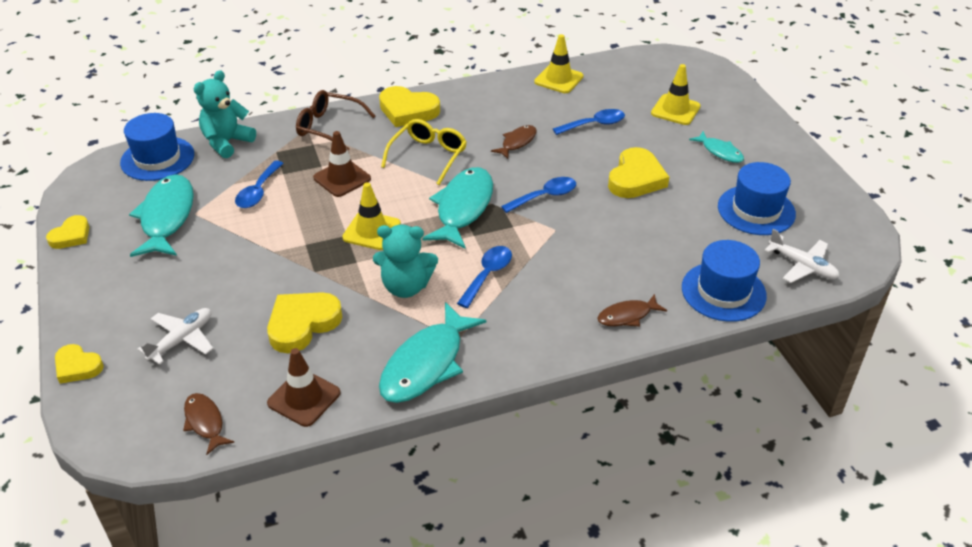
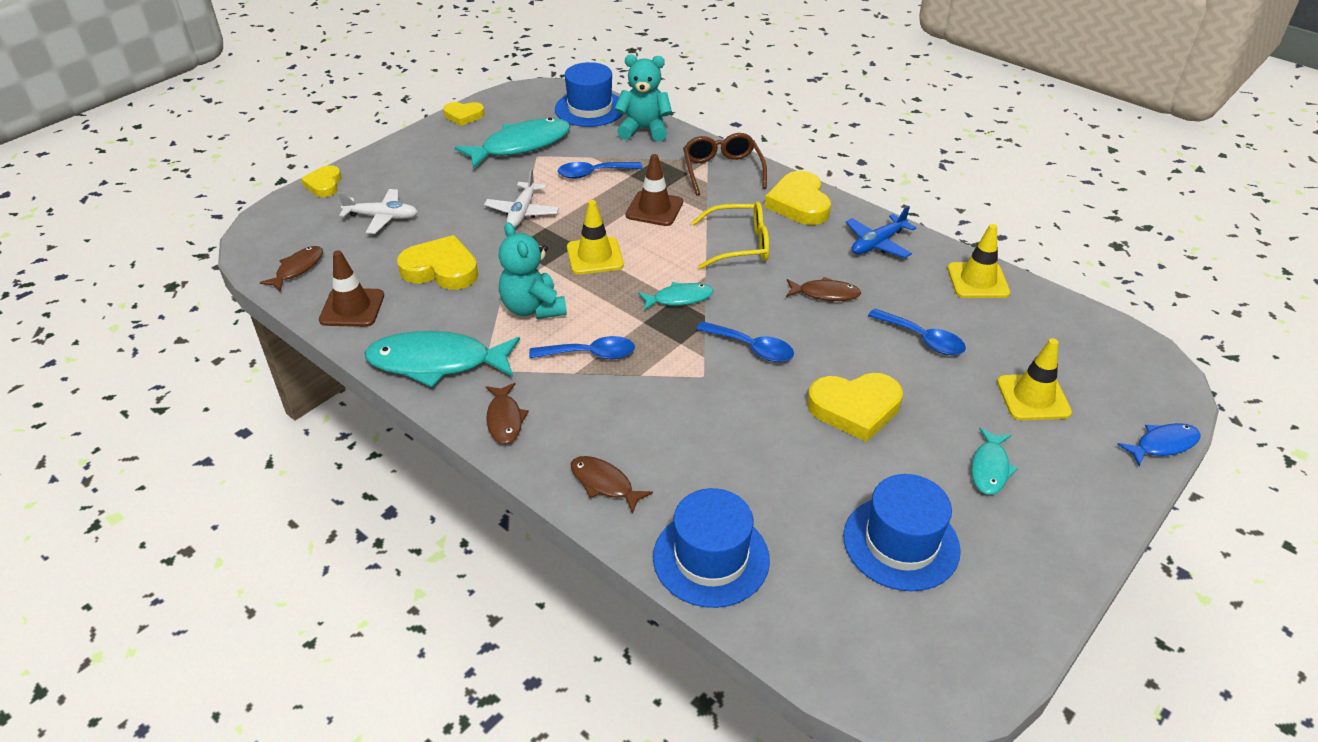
camera: 60 degrees right, 0 degrees up
turquoise fish [422,167,493,249] -> turquoise fish [638,282,714,311], size x0.53
white plane [764,229,840,283] -> white plane moved to [484,169,559,228]
none -> brown fish [486,383,529,444]
none -> blue plane [845,206,916,258]
none -> blue fish [1117,423,1201,466]

